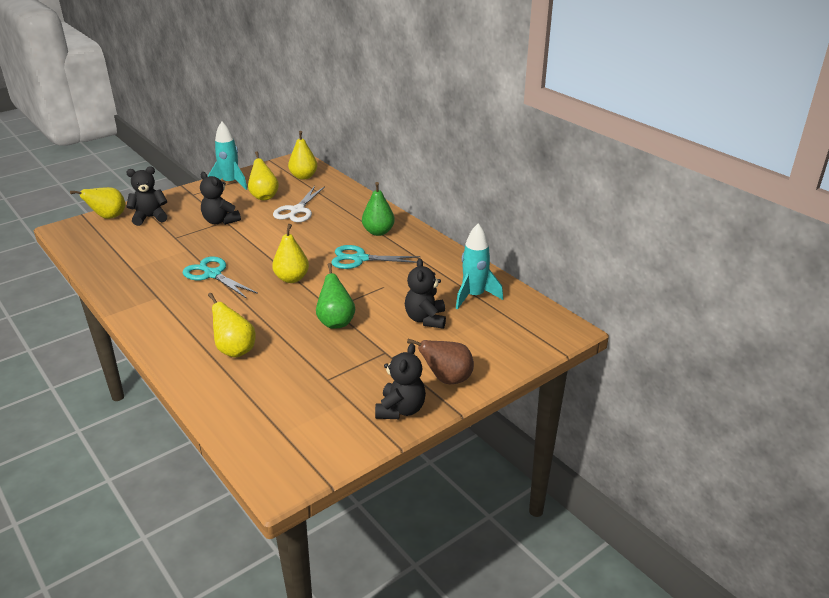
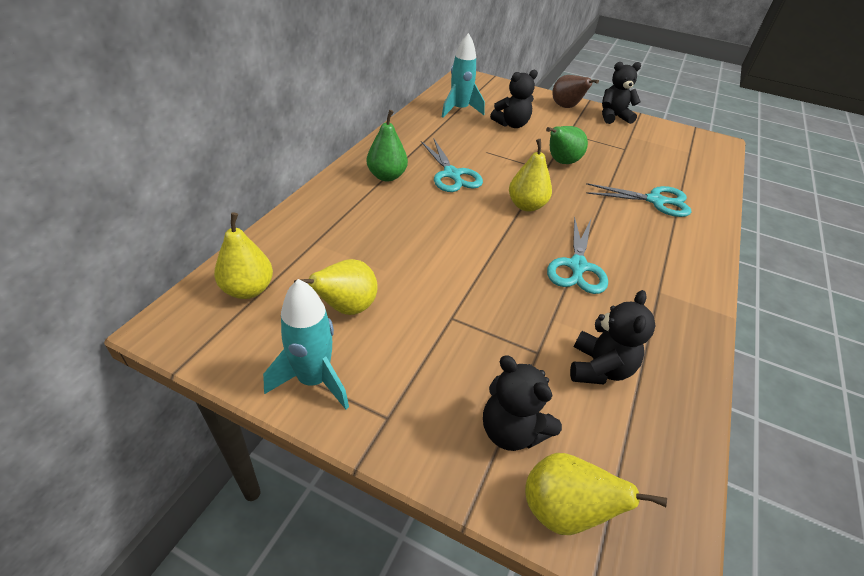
camera: 120 degrees left, 10 degrees up
black teddy bear [200,172,241,225] -> black teddy bear moved to [570,290,656,385]
yellow pear [208,293,256,358] -> turquoise scissors [586,183,692,217]
white scissors [273,186,325,222] -> none

